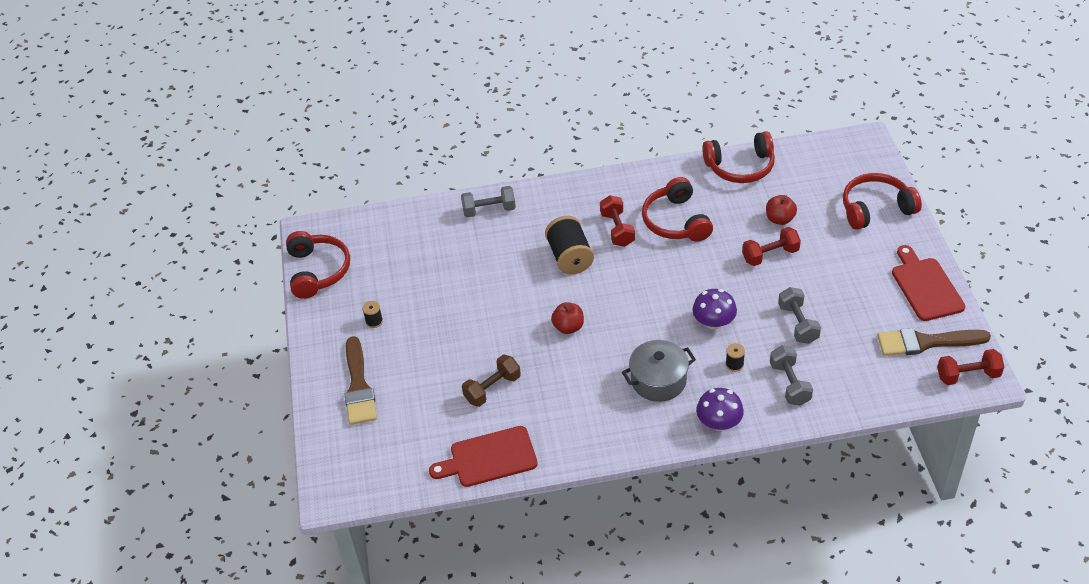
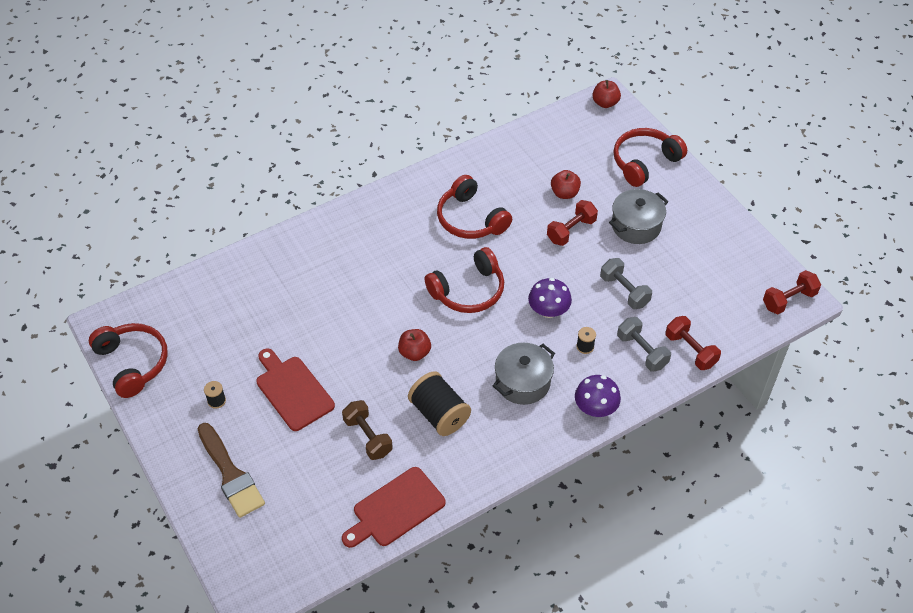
camera: 25 degrees left, 5 degrees up
grey dumbbell [461,186,516,218] -> none
brown dumbbell [462,355,521,407] -> brown dumbbell turned 60 degrees counterclockwise [342,400,393,460]
black spool [545,216,594,275] -> black spool moved to [408,371,471,436]
red dumbbell [600,195,635,247] -> red dumbbell moved to [666,316,721,370]
red headphones [702,131,775,183] -> red headphones moved to [425,247,504,313]
brown brush [877,328,991,356] -> none
red cutting board [892,245,965,321] -> red cutting board moved to [256,349,335,431]
none -> red apple [592,80,621,108]
none -> grey pot [609,189,669,244]

